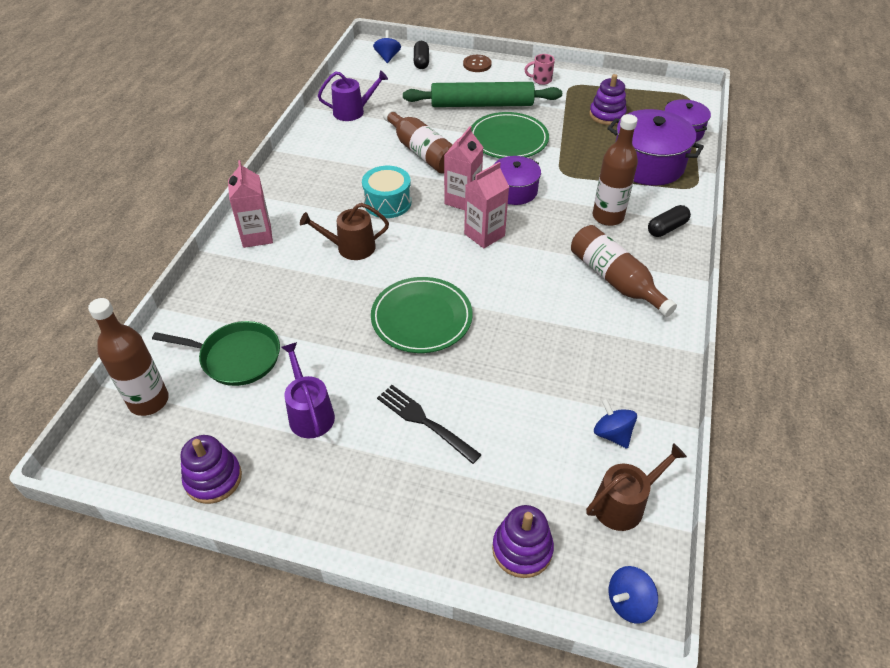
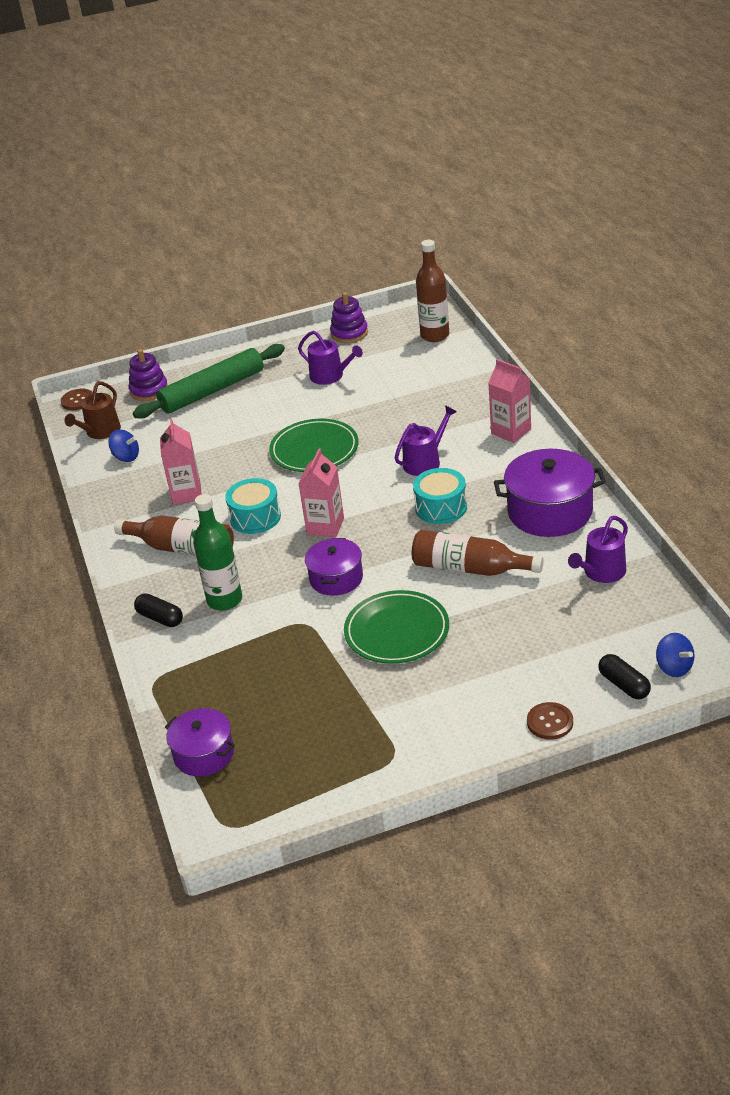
camera: 150 degrees right, 10 degrees down
green pan [152,321,280,386] -> none
brown watering can [300,203,389,260] -> purple watering can [395,405,457,476]
black fork [377,385,482,464] -> none
green rolling pin [403,82,562,107] -> green rolling pin moved to [133,344,285,419]
pink carton [444,126,484,210] -> pink carton moved to [160,418,202,505]
pink mug [524,54,555,85] -> none
purple stacking toy [589,74,627,125] -> none
brown bottle [593,114,638,226] -> green bottle [193,494,242,610]
purple pot [607,109,704,186] -> purple pot moved to [494,449,606,537]
blue spinning top [609,566,658,624] -> brown button [61,389,93,410]
black capsule [648,205,691,237] -> black capsule turned 75 degrees counterclockwise [134,593,183,627]
none -> turquoise drum [225,478,281,534]

